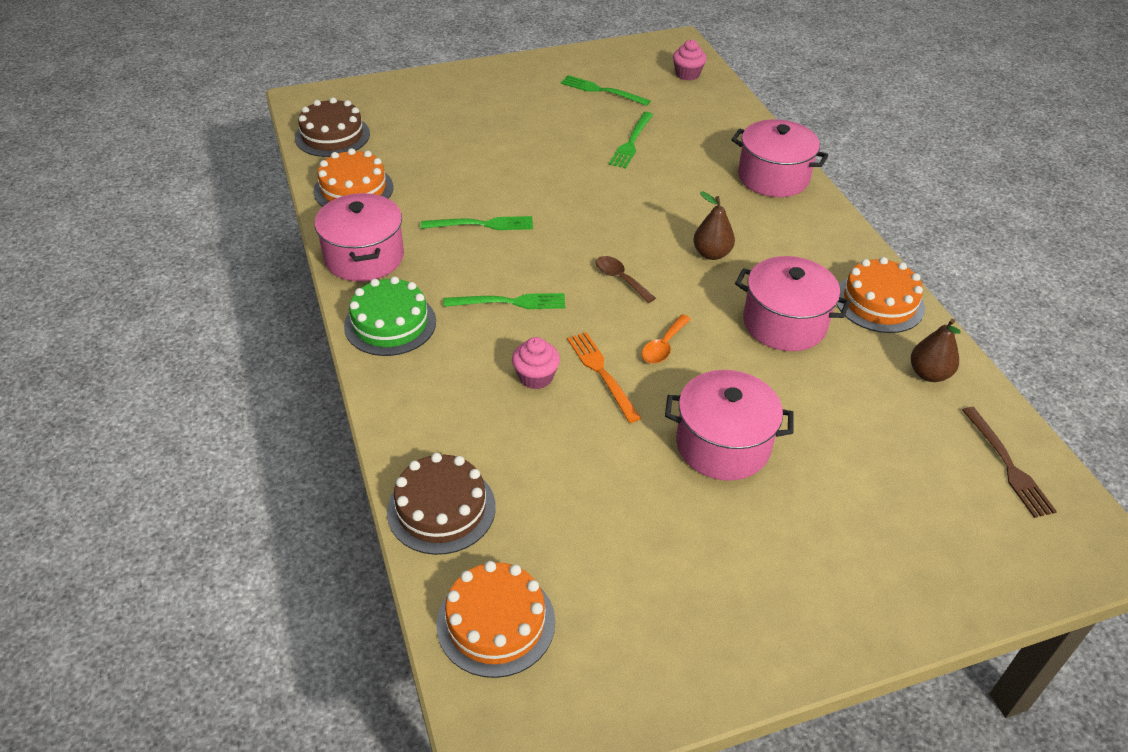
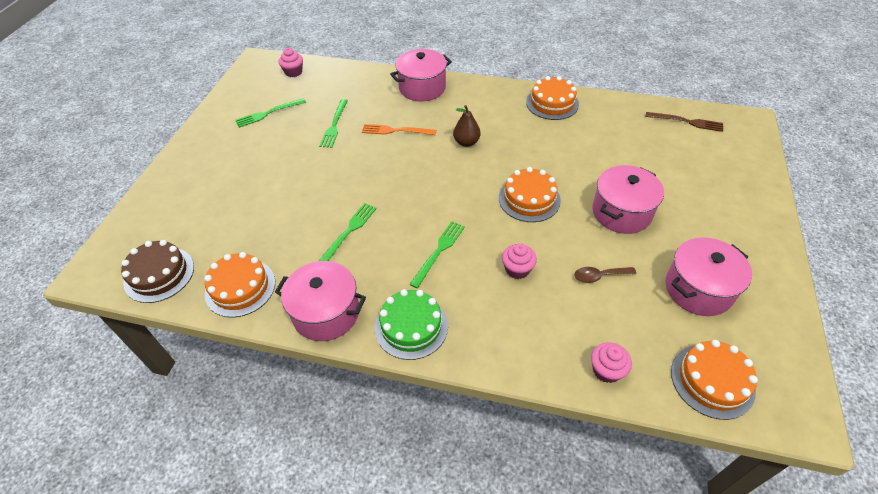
camera: 55 degrees left, 5 degrees up
brown cake [387,453,496,555] -> pink cupcake [591,342,632,383]
orange fork [567,332,641,423] -> orange fork moved to [362,124,436,135]
brown spoon [596,256,656,303] -> brown spoon moved to [574,267,636,283]
green fork [609,112,653,169] -> green fork turned 45 degrees clockwise [319,99,348,148]
orange spoon [642,314,691,364] -> orange cake [499,167,561,222]
pink pot [735,256,851,351] -> pink pot moved to [665,237,752,316]
brown pear [911,319,961,382] -> none

